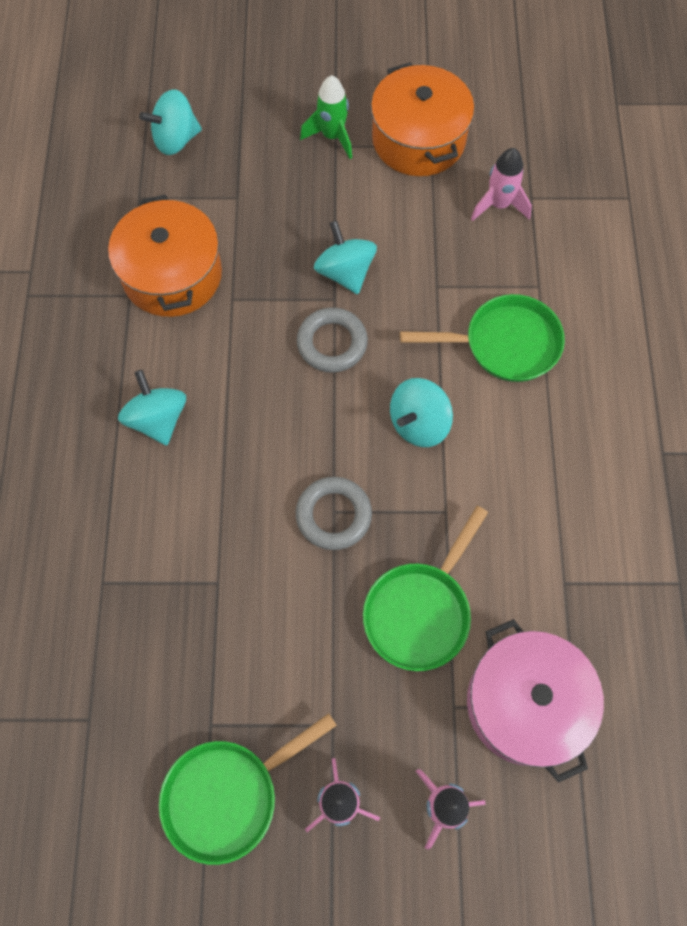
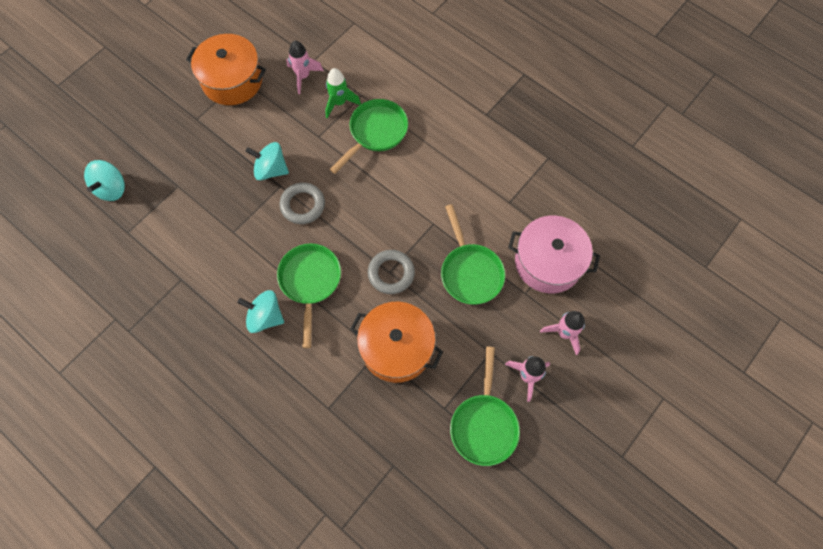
camera: 50 degrees left, 0 degrees up
orange pot [108,195,222,317] -> orange pot moved to [350,302,443,383]
green rocket [300,75,352,159] -> green rocket moved to [325,68,361,118]
turquoise spinning top [390,378,453,447] -> none
none -> green pan [277,244,341,348]

